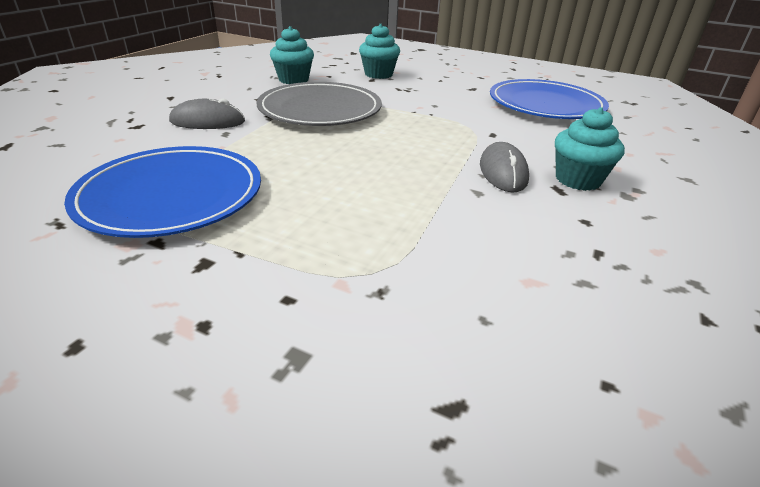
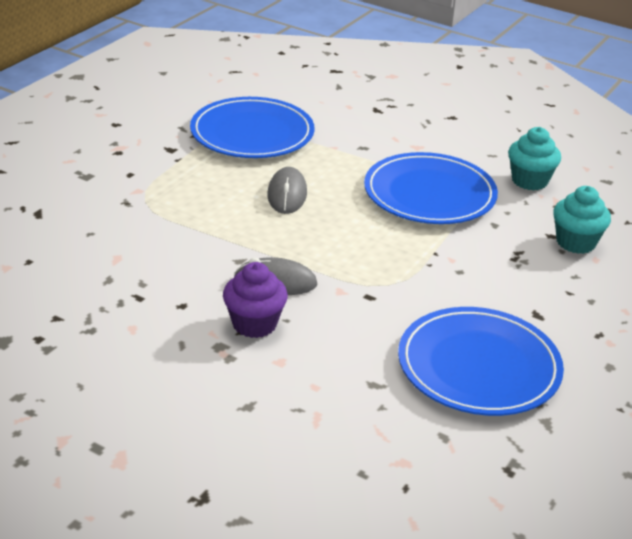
camera: 95 degrees right, 0 degrees up
grey mouse [169,99,245,129] -> grey mouse moved to [267,167,307,214]
grey plate [256,82,382,126] -> blue plate [364,152,498,224]
turquoise cupcake [555,107,625,191] -> purple cupcake [223,262,288,338]

